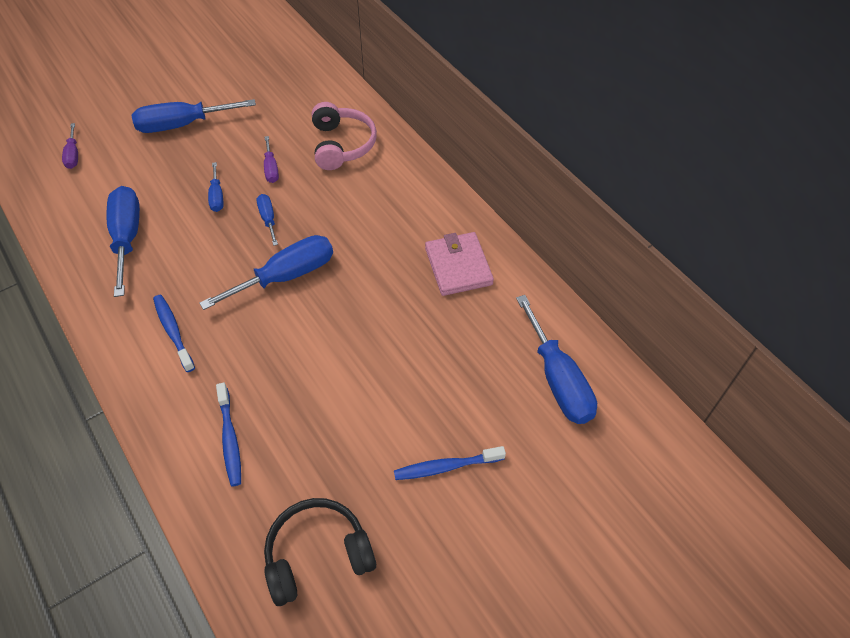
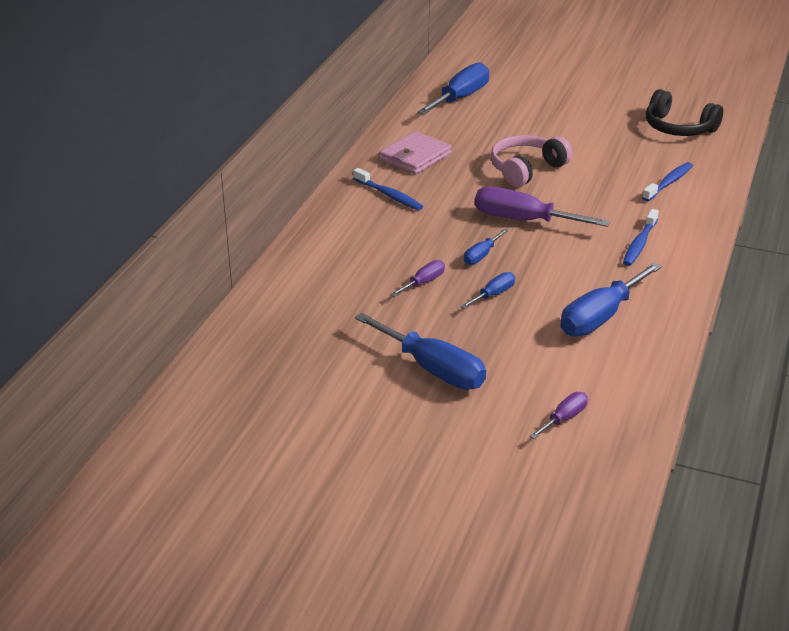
camera: 125 degrees left, 20 degrees down
blue screwdriver [199,235,333,310] -> purple screwdriver [475,186,610,227]
pink headphones [312,102,377,170] -> pink headphones moved to [491,135,572,187]
blue toothbrush [394,446,506,480] -> blue toothbrush moved to [353,168,423,210]

